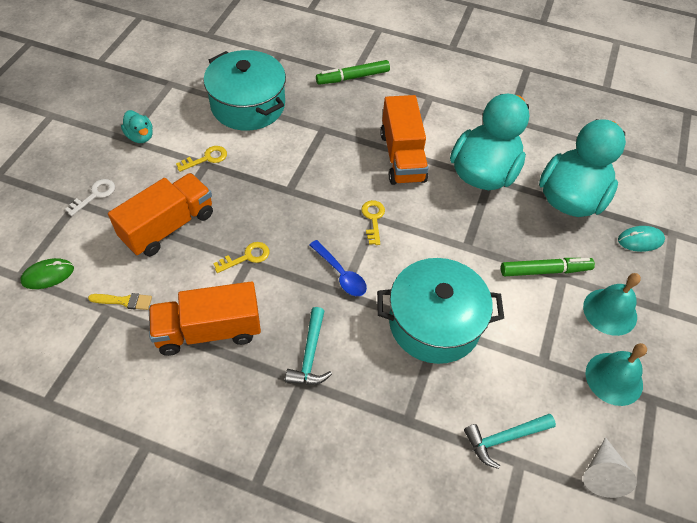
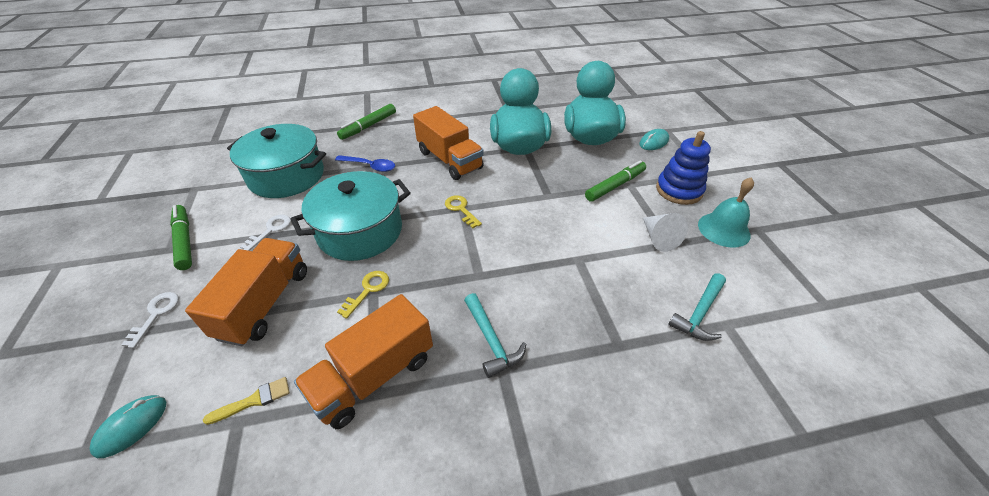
camera: 30 degrees left, 10 degrees down
green mouse [20,258,74,289] -> turquoise mouse [90,395,166,458]
turquoise duck [121,110,153,143] -> green marker [170,205,192,270]
yellow key [176,146,227,172] -> white key [240,215,291,251]
blue spoon [310,240,367,296] -> blue spoon moved to [335,155,395,172]
turquoise pot [377,258,504,364] -> turquoise pot moved to [291,171,411,261]
turquoise bell [583,273,641,336] -> blue stacking toy [656,131,711,205]
white cone [583,437,637,498] -> white cone moved to [643,213,688,252]

